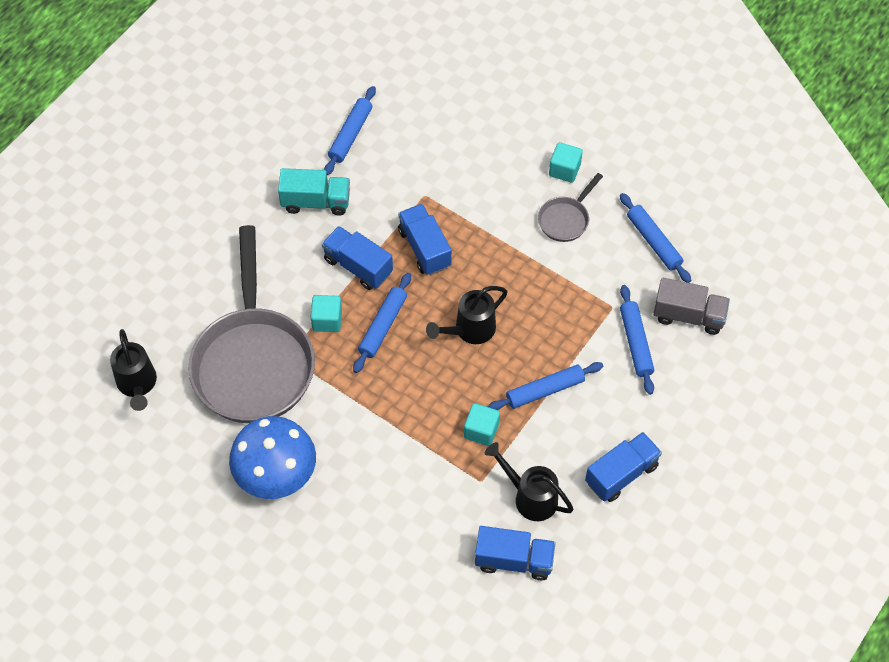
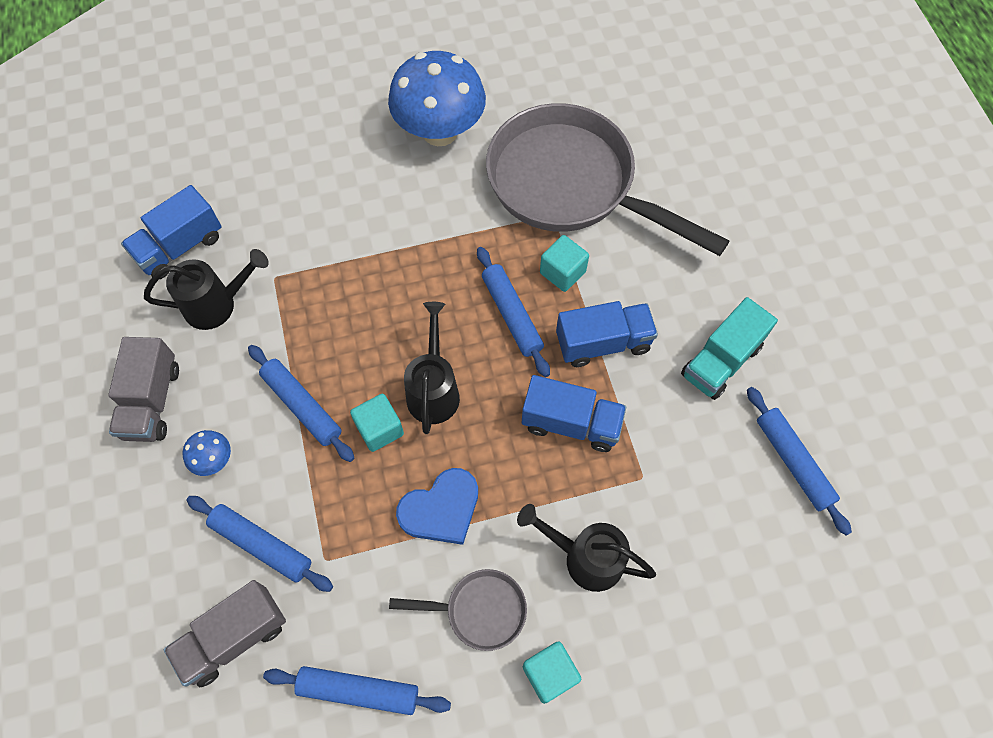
camera: 130 degrees right, 5 degrees up
black watering can [110,329,157,411] -> black watering can moved to [517,504,656,592]
turquoise cube [464,403,500,446] -> turquoise cube moved to [350,394,404,452]
blue rolling pin [487,362,603,410] -> blue rolling pin turned 60 degrees counterclockwise [248,345,354,462]
grey pan [538,173,603,242] -> grey pan turned 105 degrees clockwise [389,569,527,651]
blue truck [585,432,662,502] -> grey truck [108,337,179,442]
none -> blue mushroom [182,430,231,476]
none -> blue heart [396,468,478,545]

